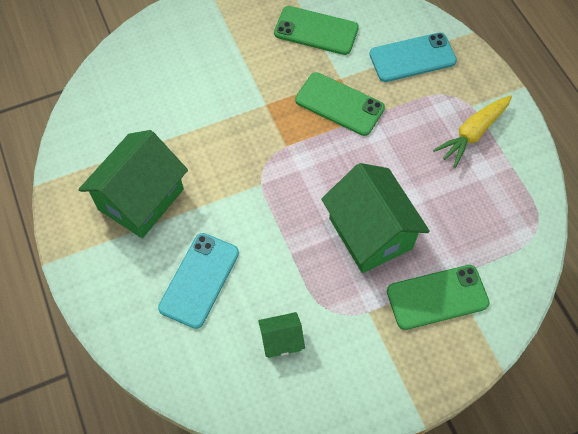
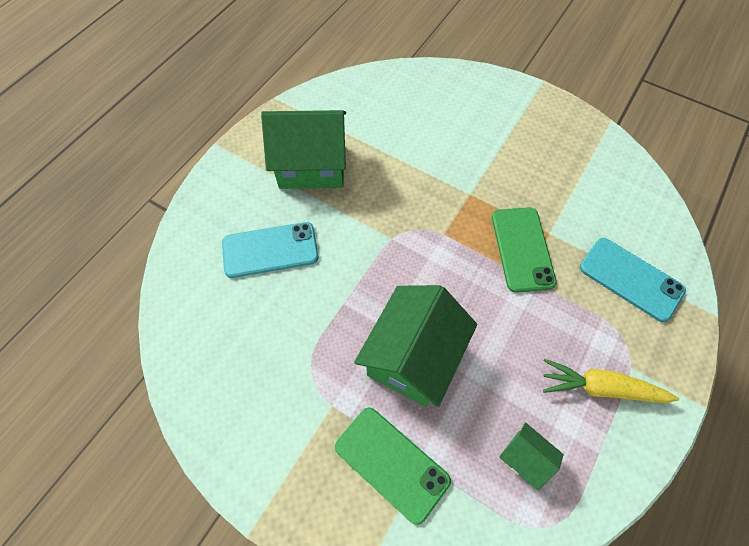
camera: 55 degrees right, 0 degrees up
green house [258,312,305,358] -> green house moved to [499,422,564,490]
green phone [274,6,359,55] -> none

